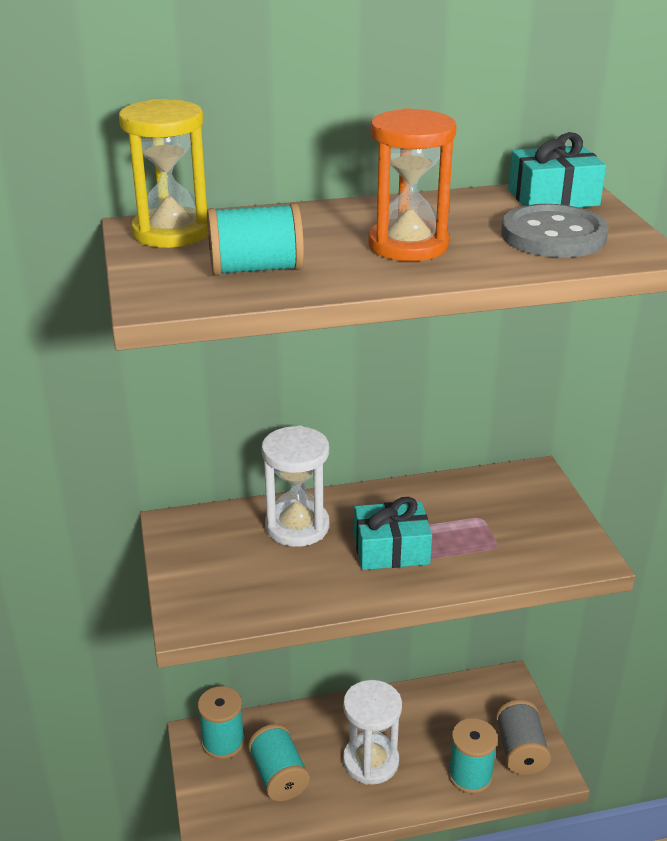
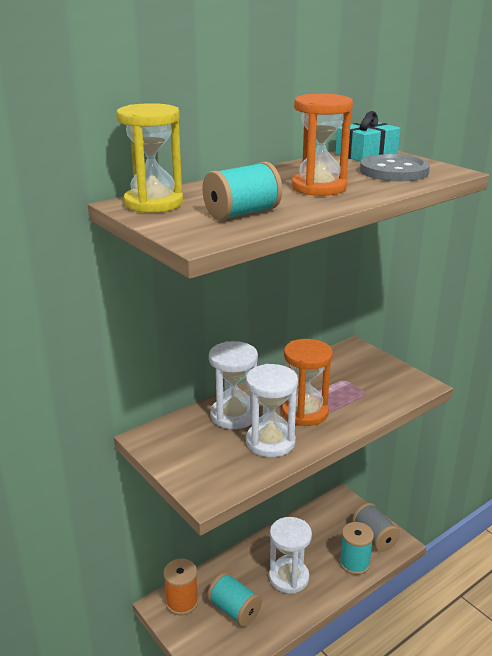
camera: 25 degrees left, 5 degrees down
turquoise spool [198,686,245,759] -> orange spool [163,559,198,615]
turquoise gift [354,497,432,570] -> orange hourglass [282,339,333,426]
none -> white hourglass [246,364,298,457]

